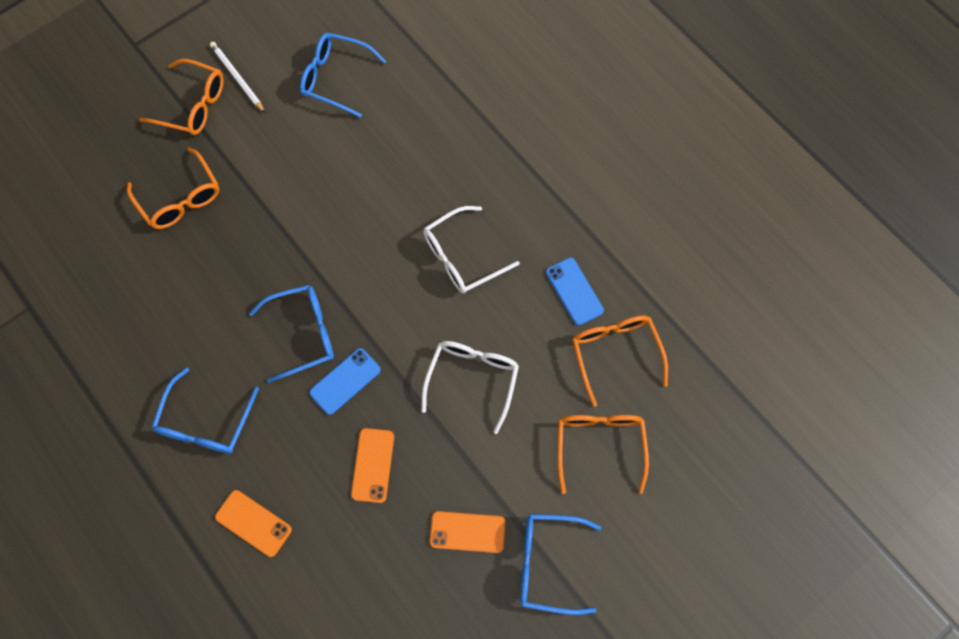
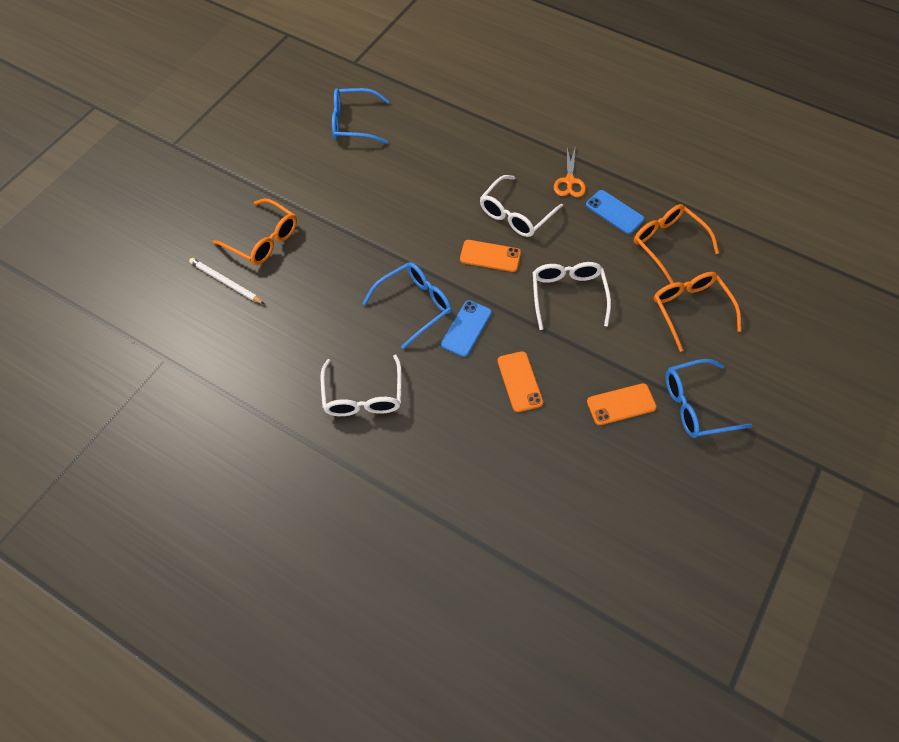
camera: 20 degrees left, 10 degrees down
orange glasses [139,59,224,135] -> none
blue glasses [151,367,259,454] -> white glasses [321,355,402,416]
white pencil [210,42,265,113] -> white pencil moved to [189,258,264,304]
orange phone [215,490,292,557] -> orange phone moved to [460,240,521,272]
none -> orange scissors [554,147,586,197]

